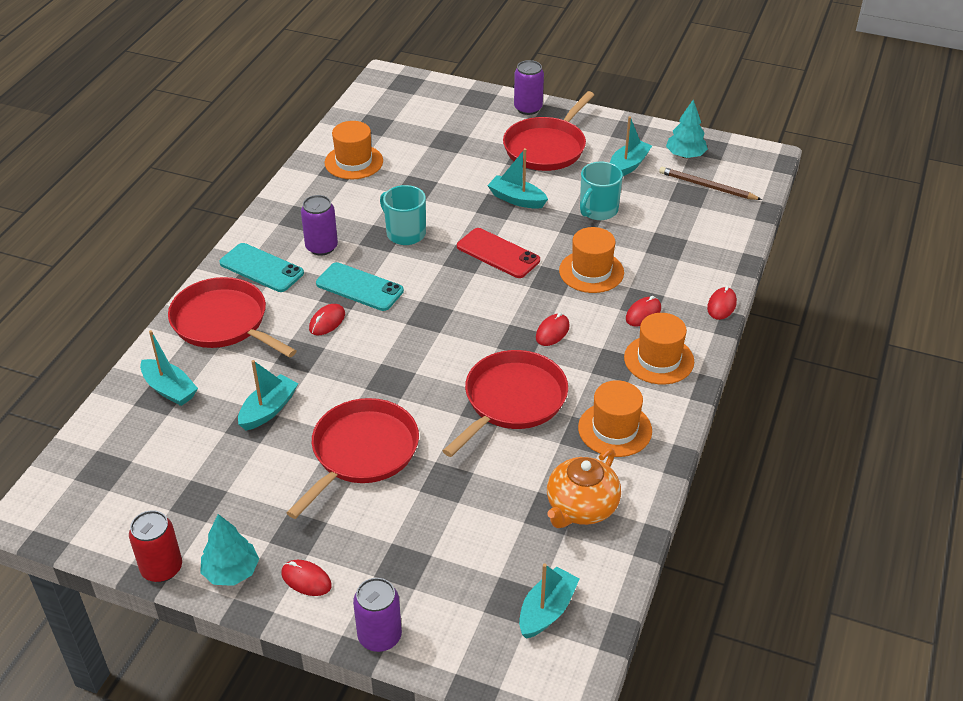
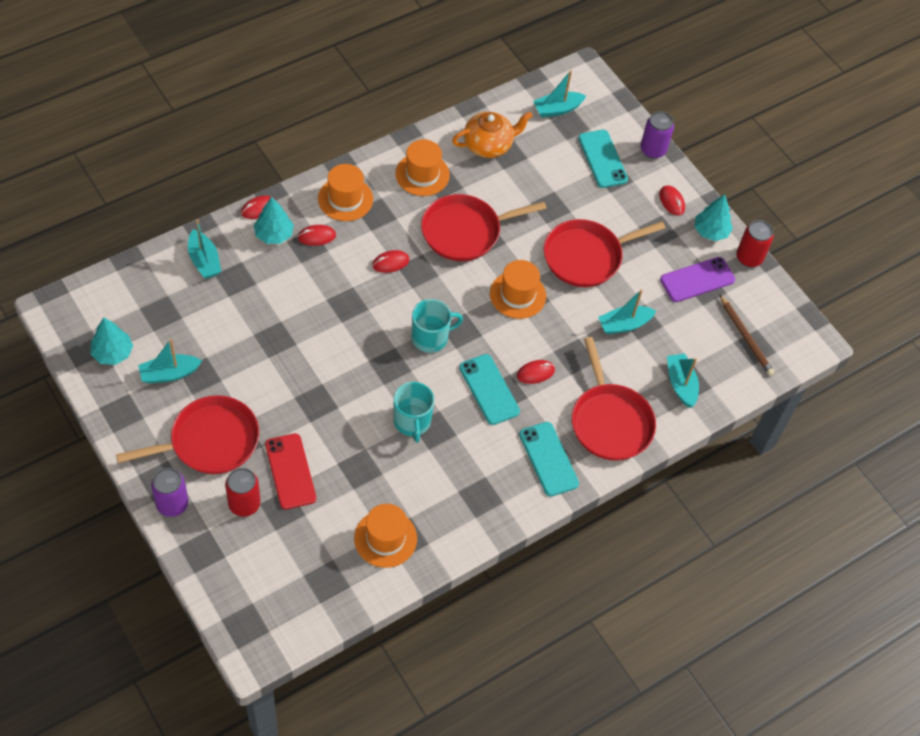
camera: 150 degrees left, 15 degrees up
purple can [301,195,338,256] -> none
red phone [457,228,540,278] -> red phone moved to [265,433,316,509]
turquoise boat [487,148,548,209] -> turquoise boat moved to [188,219,221,279]
orange hat [559,227,624,293] -> orange hat moved to [490,260,546,319]
turquoise mug [580,162,623,220] -> turquoise mug moved to [411,299,463,353]
brown pencil [659,167,762,200] -> brown pencil moved to [719,294,774,376]
none -> red can [225,468,261,517]
none -> turquoise tree [254,197,294,244]
none -> turquoise phone [578,130,628,188]
none -> purple phone [660,257,735,302]

